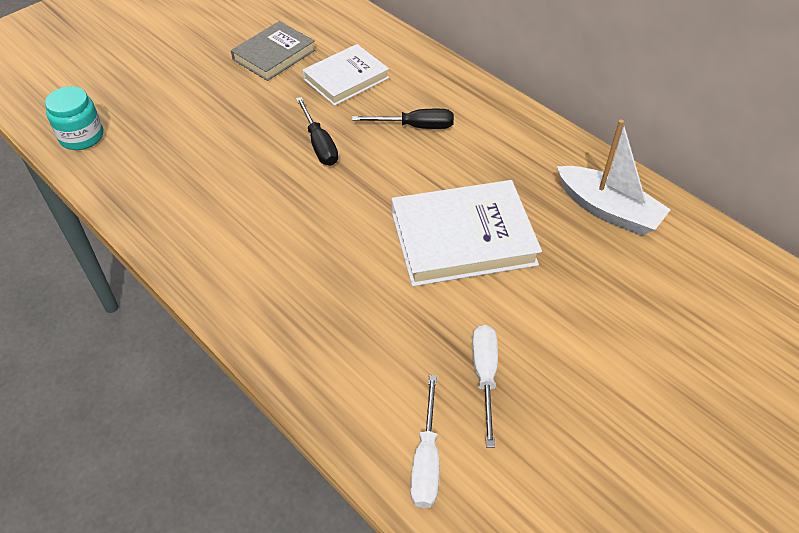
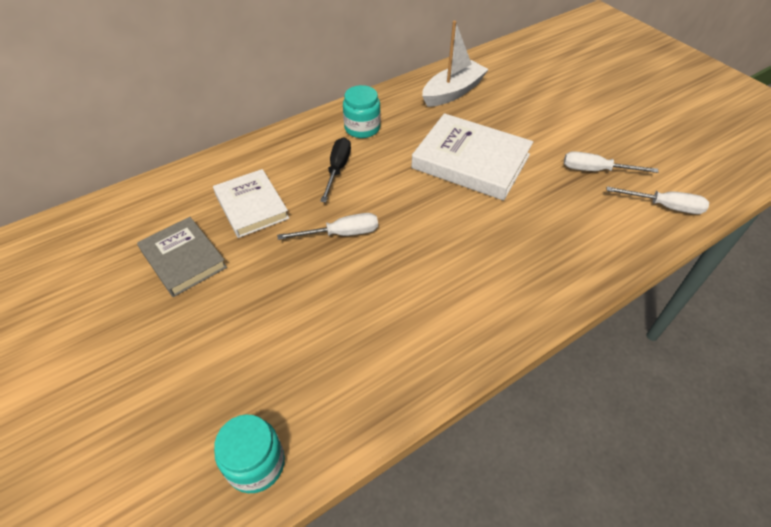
camera: 80 degrees left, 0 degrees up
black screwdriver [296,97,338,166] -> white screwdriver [277,213,378,240]
white book [392,180,542,287] -> white book turned 60 degrees counterclockwise [411,113,533,200]
none -> turquoise jar [343,85,381,138]

